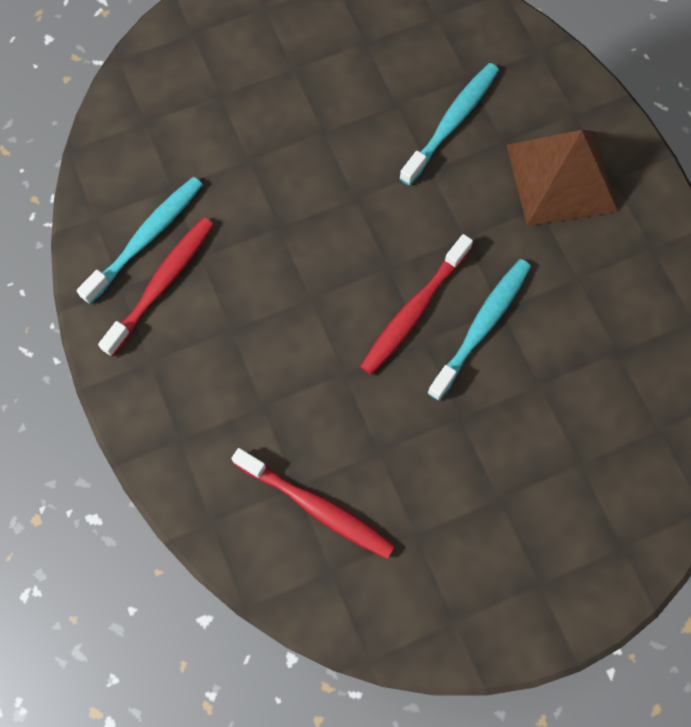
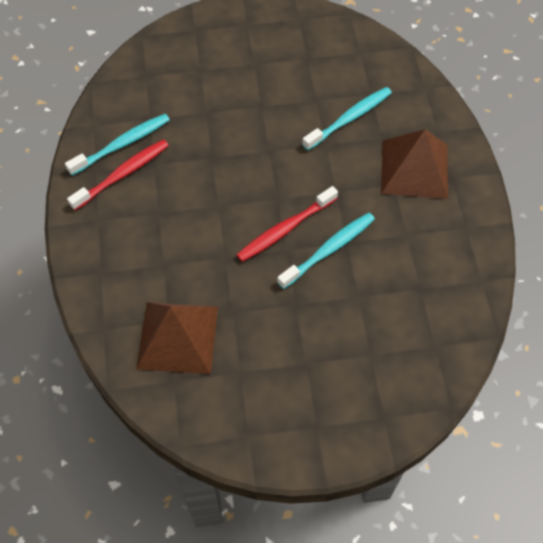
camera: 15 degrees right, 10 degrees down
red toothbrush [231,448,395,559] -> brown pyramid [136,302,218,374]

